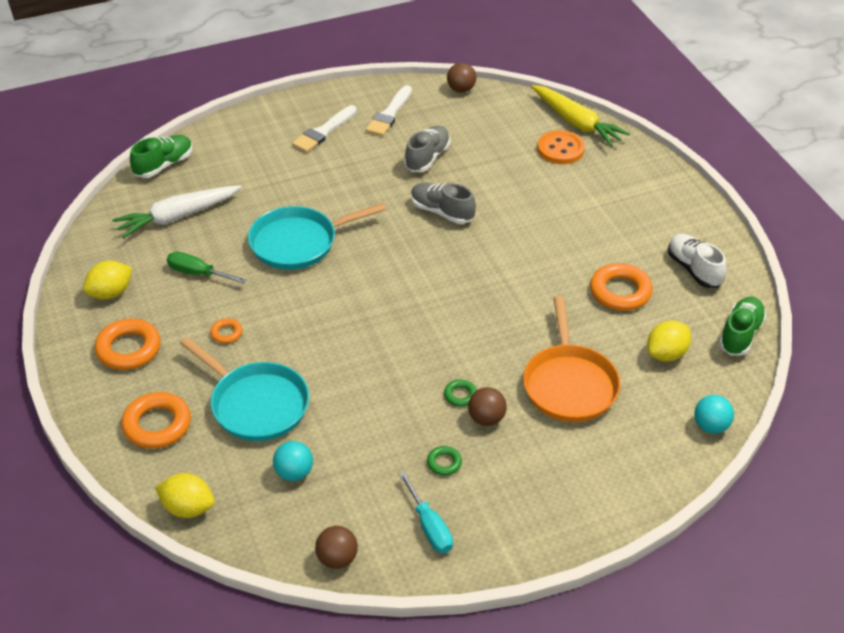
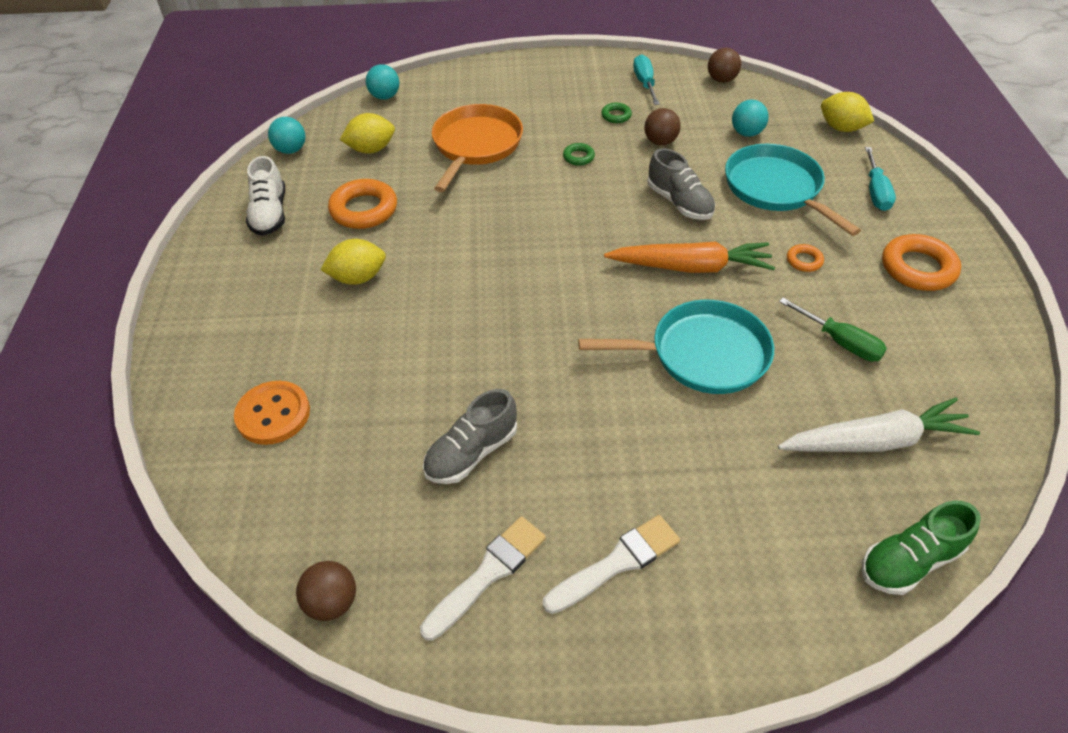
camera: 160 degrees left, 5 degrees up
yellow lemon [83,261,132,299] -> yellow lemon moved to [320,239,386,285]
orange ring [121,392,191,449] -> turquoise screwdriver [865,147,896,211]
grey shoe [411,183,476,224] -> grey shoe moved to [648,148,716,220]
brown ball [468,387,507,426] -> brown ball moved to [644,108,681,145]
yellow carrot [531,85,630,147] -> none
green shoe [719,296,766,355] -> turquoise ball [268,117,305,154]
none -> orange carrot [604,242,775,273]

